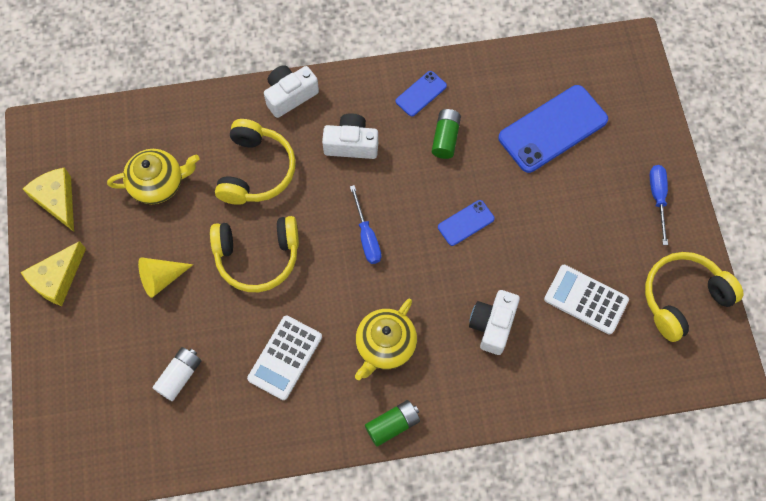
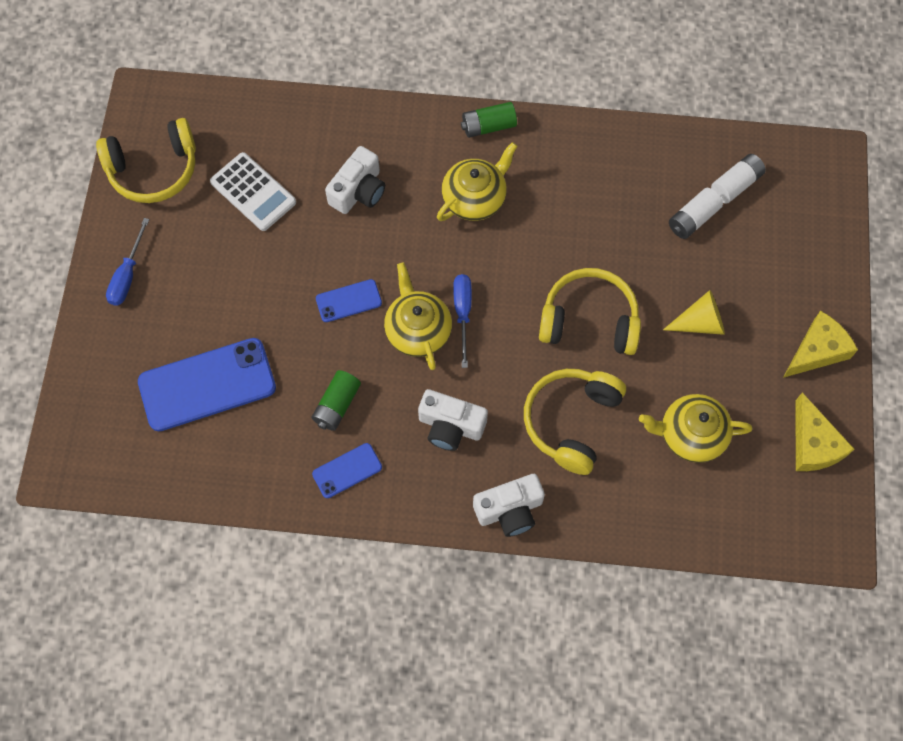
camera: 165 degrees left, 0 degrees up
white calculator [247,316,322,400] -> none
none -> yellow teapot [384,262,452,370]
none -> white battery [711,154,766,204]

